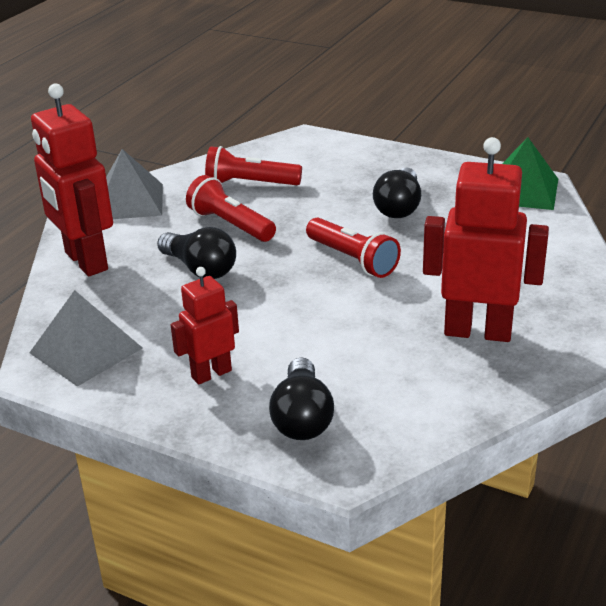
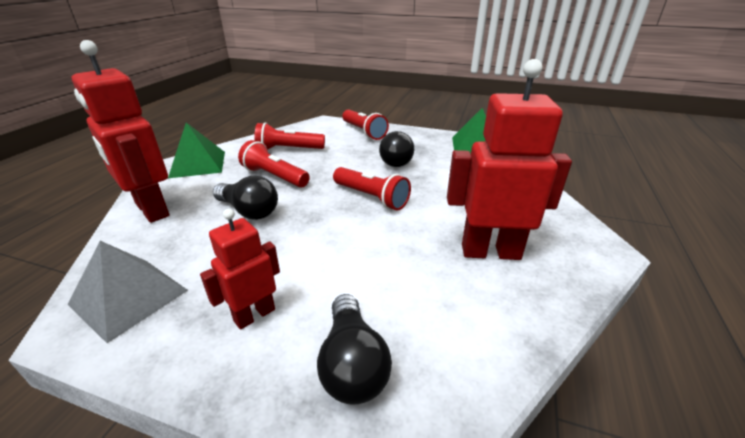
camera: 10 degrees left, 0 degrees up
grey pyramid [106,149,163,219] -> green pyramid [168,123,225,178]
none -> red flashlight [342,109,389,140]

